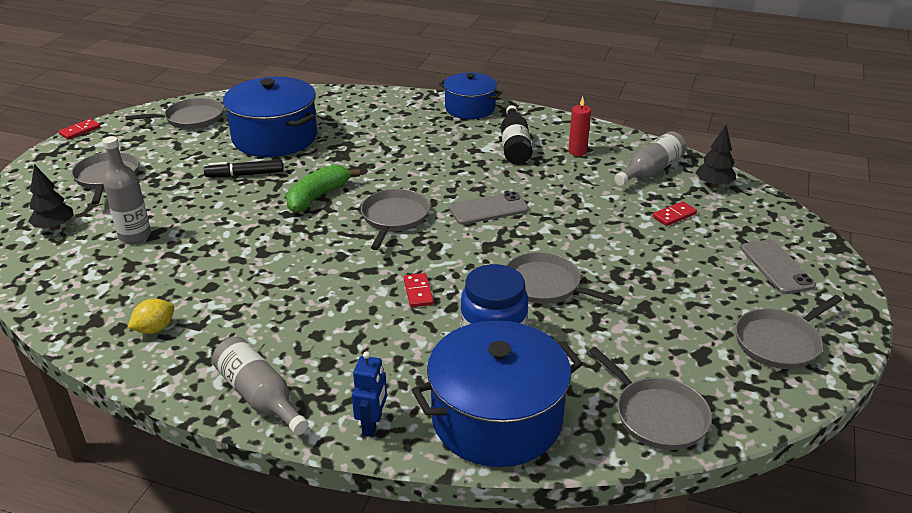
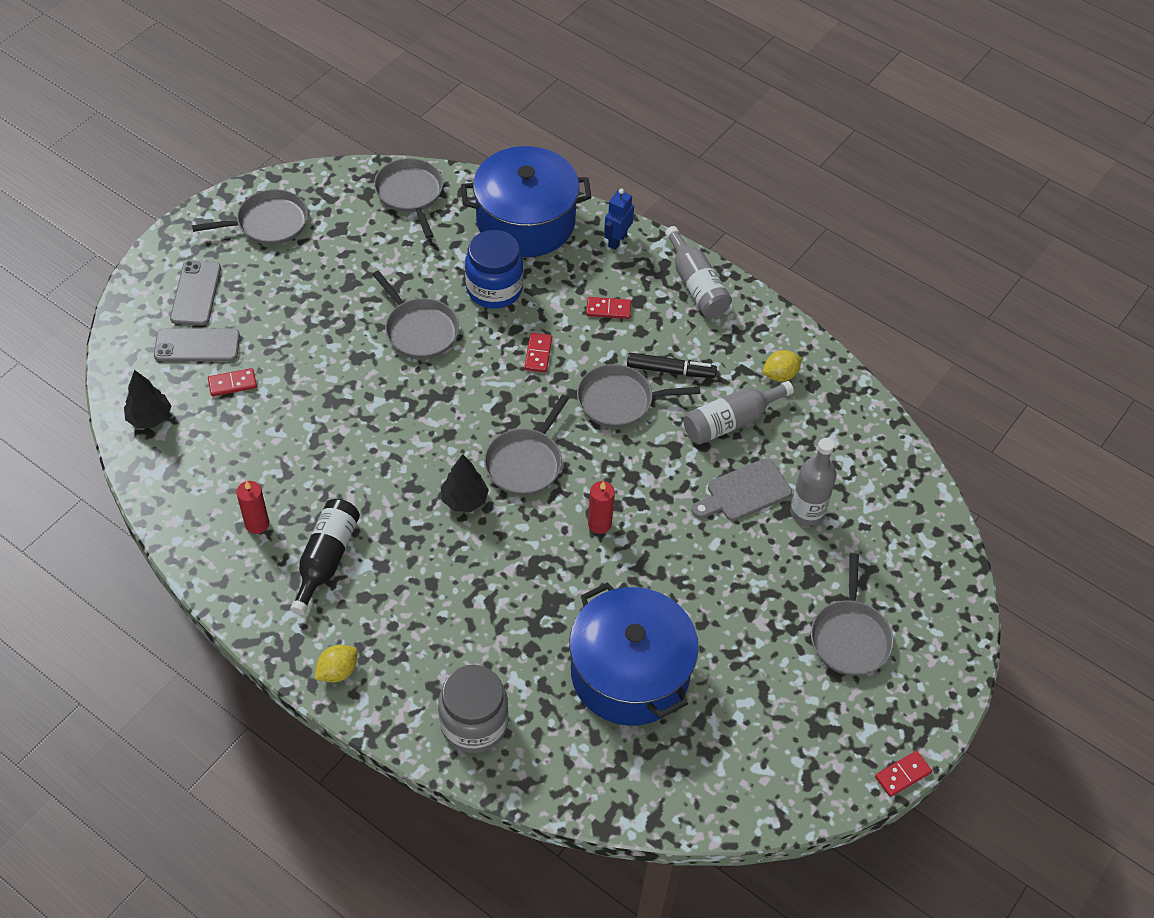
camera: 165 degrees left, 20 degrees up
black tree [28,164,74,230] -> black tree moved to [441,454,489,512]
grey pan [125,98,224,129] -> grey pan moved to [577,364,700,428]
black marker [204,160,283,177] -> black marker moved to [627,353,717,378]
green banana [286,165,360,213] -> red candle [588,481,615,534]
blue pot [439,72,502,119] -> yellow lemon [315,645,358,682]
grey phone [449,192,529,225] -> grey phone moved to [154,328,240,361]
grey bottle [614,131,686,186] -> grey bottle moved to [683,381,794,445]
none -> grey jar [438,665,508,753]
none -> red domino [586,297,631,319]
none -> grey cutting board [692,458,792,521]

